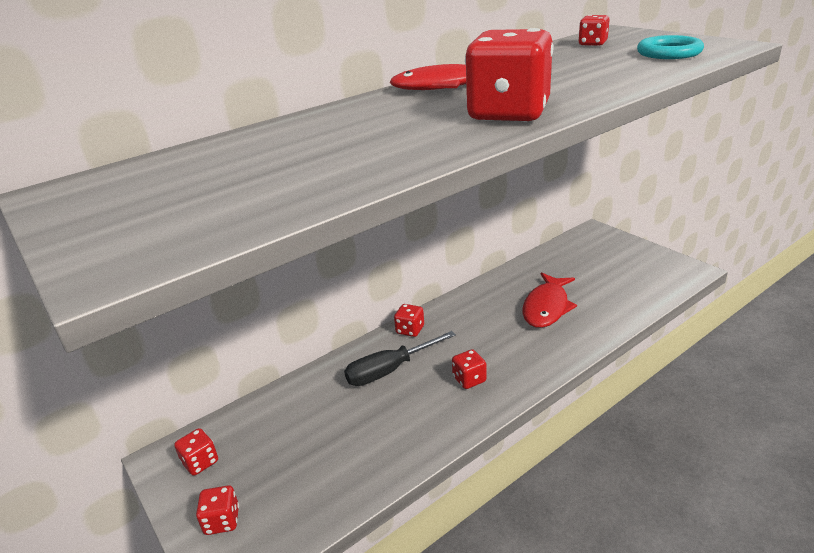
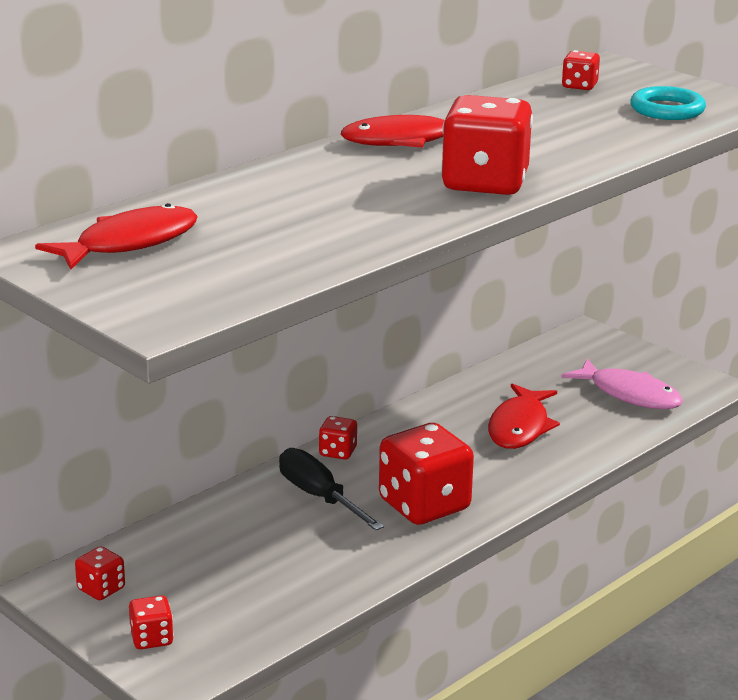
camera: 10 degrees left, 5 degrees down
black screwdriver [344,331,456,386] -> black screwdriver turned 90 degrees clockwise [279,448,384,531]
red dice [452,349,487,389] -> red dice [379,423,474,525], size x2.12
none -> red fish [35,203,198,269]
none -> pink fish [561,358,683,409]

